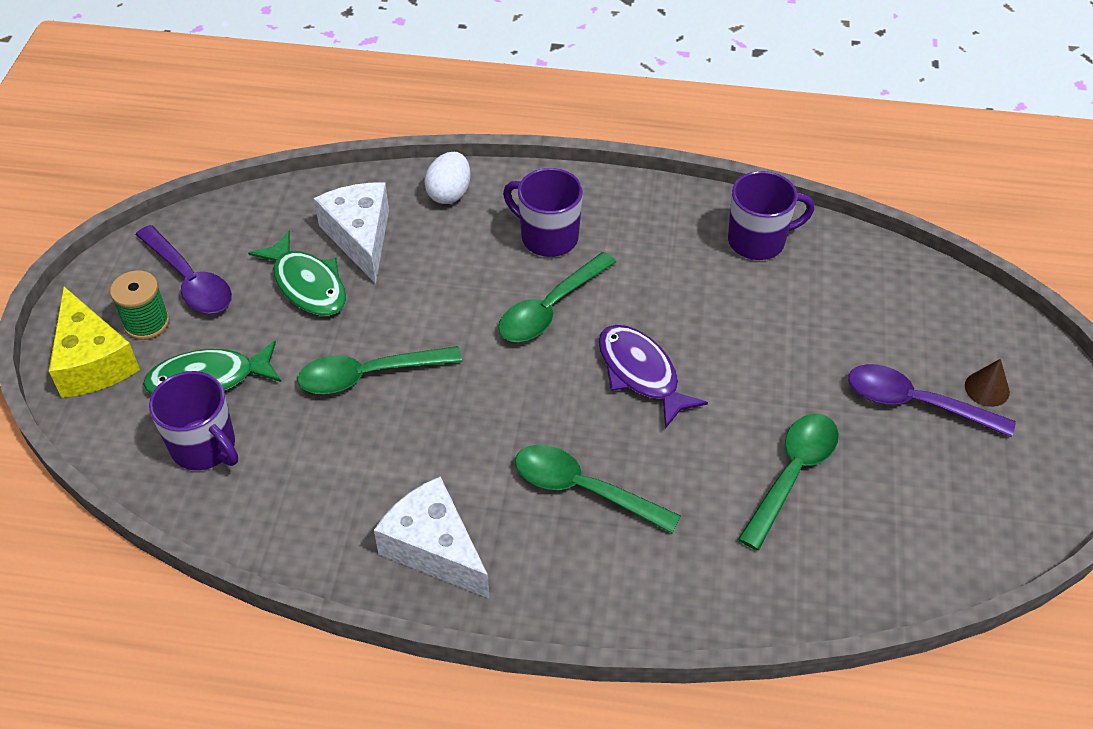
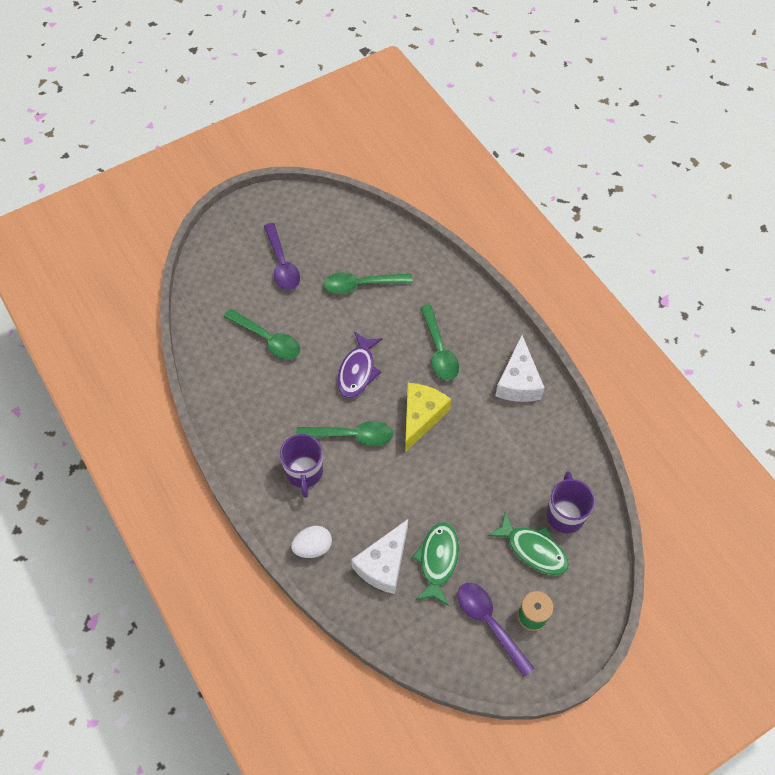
camera: 130 degrees left, 10 degrees up
yellow cheese [49,287,140,398] -> yellow cheese moved to [405,383,451,452]
purple spoon [136,225,232,314] -> purple spoon turned 45 degrees counterclockwise [457,583,535,677]
green spoon [297,346,462,394] -> green spoon moved to [224,309,300,359]
purple mug [728,171,815,260] -> none
brown cone [965,359,1010,407] -> none

